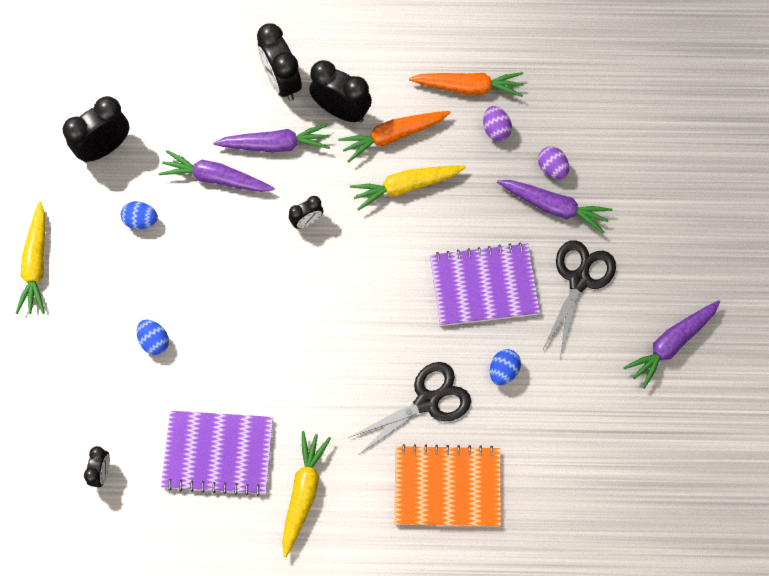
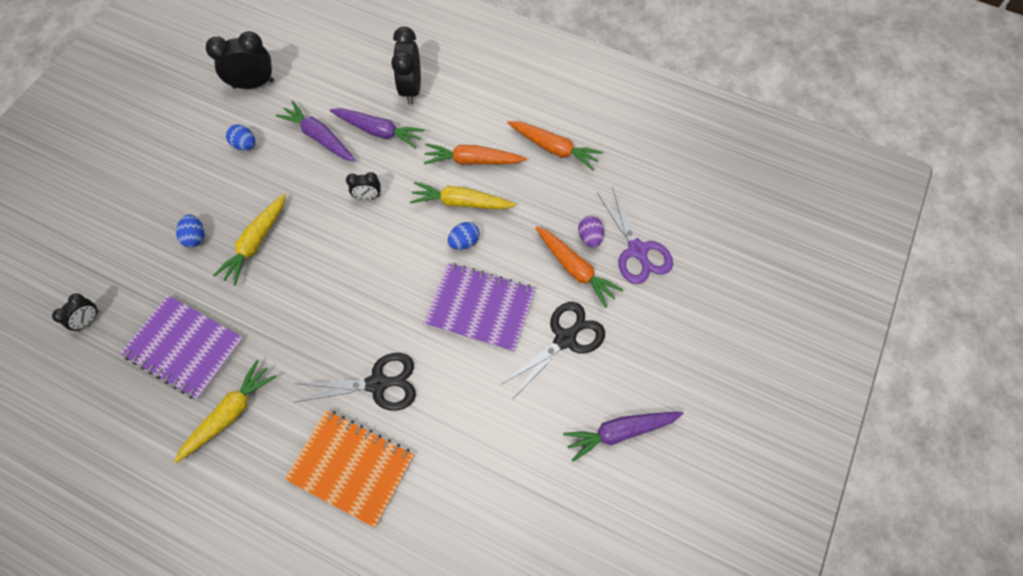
camera: 25 degrees right, 5 degrees down
yellow carrot [15,202,45,314] -> yellow carrot moved to [213,194,286,286]
black clock [309,60,372,123] -> none
purple egg [483,106,512,141] -> none
blue egg [490,349,521,385] -> blue egg moved to [448,222,480,250]
purple carrot [497,180,613,233] -> orange carrot [535,226,624,308]
none -> purple scissors [597,186,673,284]

